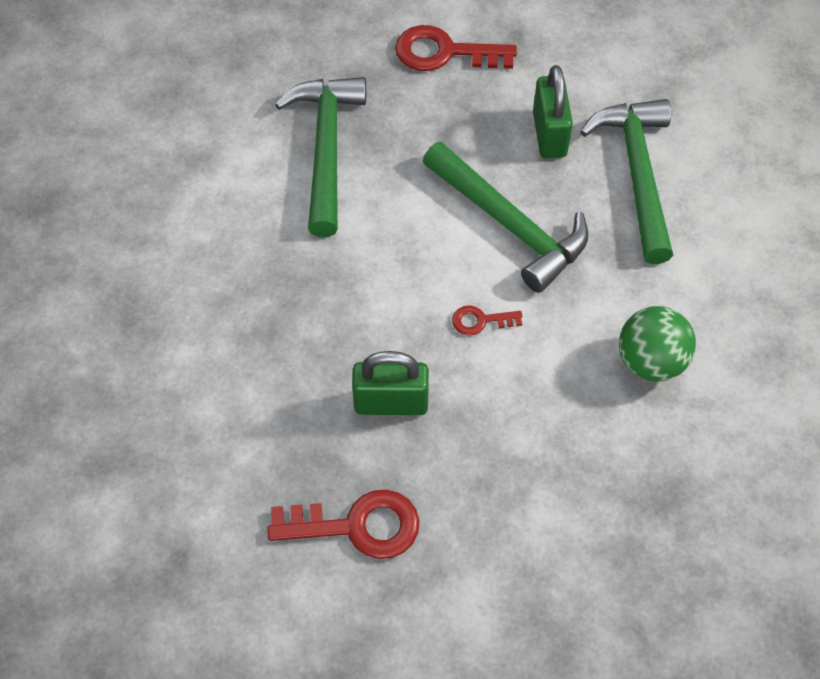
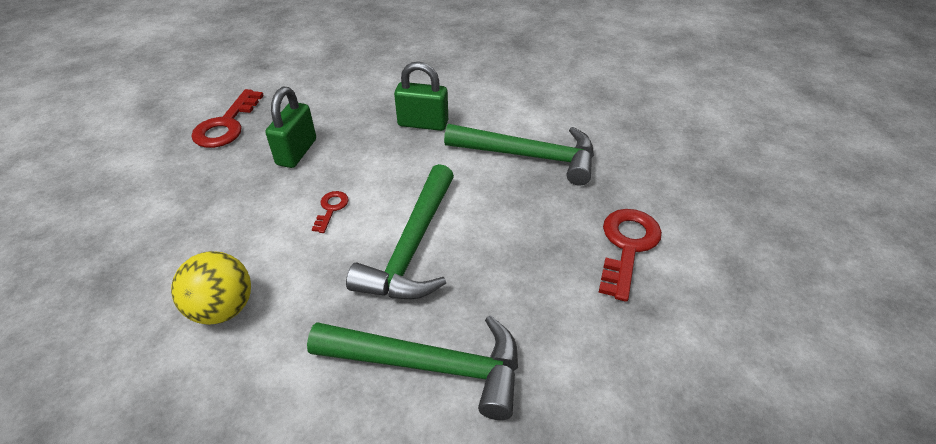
camera: 105 degrees right, 15 degrees down
green hammer [423,142,588,293] -> green hammer turned 45 degrees counterclockwise [346,164,454,299]
green padlock [533,65,573,159] -> green padlock moved to [394,62,448,131]
green ball [619,306,696,381] -> yellow ball [171,251,251,325]

